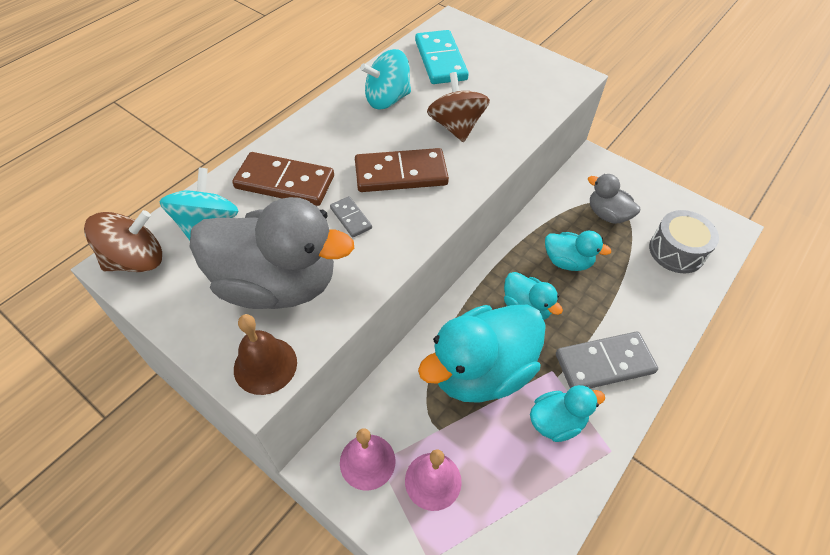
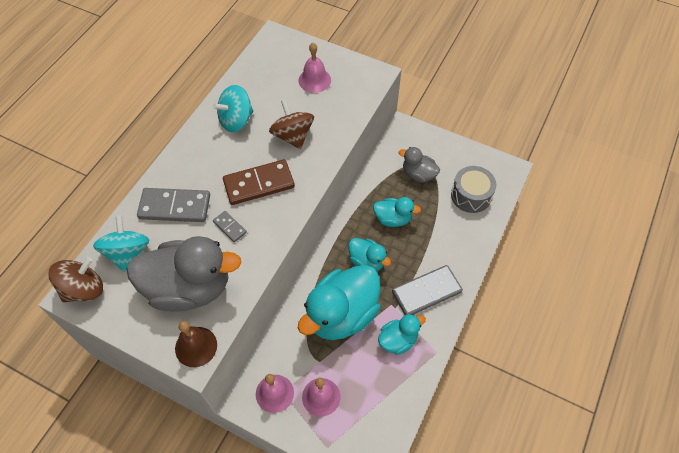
camera: 10 degrees left, 5 degrees up
brown domino [232,152,334,206] -> grey domino [137,188,210,222]
turquoise domino [415,30,469,84] -> none
none -> pink bell [299,43,331,93]

